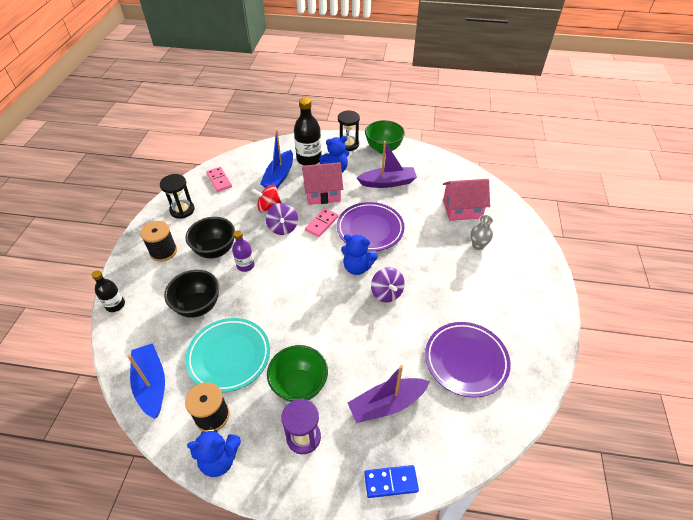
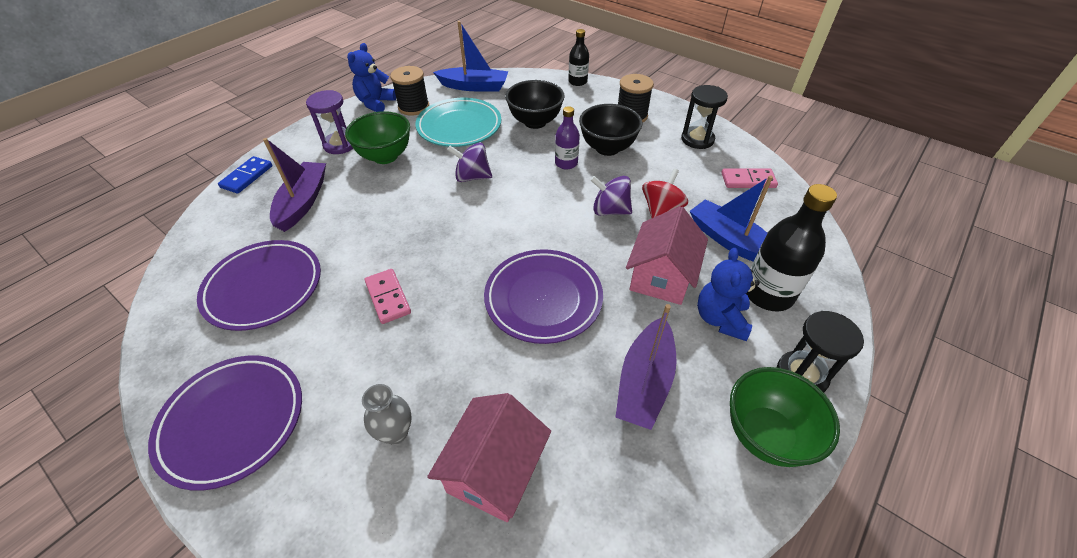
camera: 120 degrees right, 0 degrees up
pink domino [305,208,338,237] -> pink domino moved to [365,269,411,324]
blue teddy bear [341,234,378,275] -> none
purple spinning top [371,267,405,302] -> purple spinning top moved to [447,143,492,182]
none -> purple plate [148,356,302,491]

